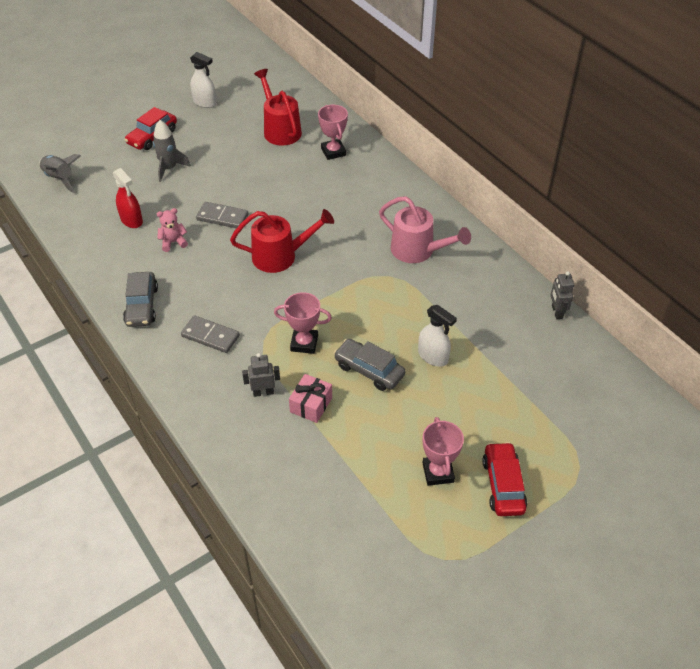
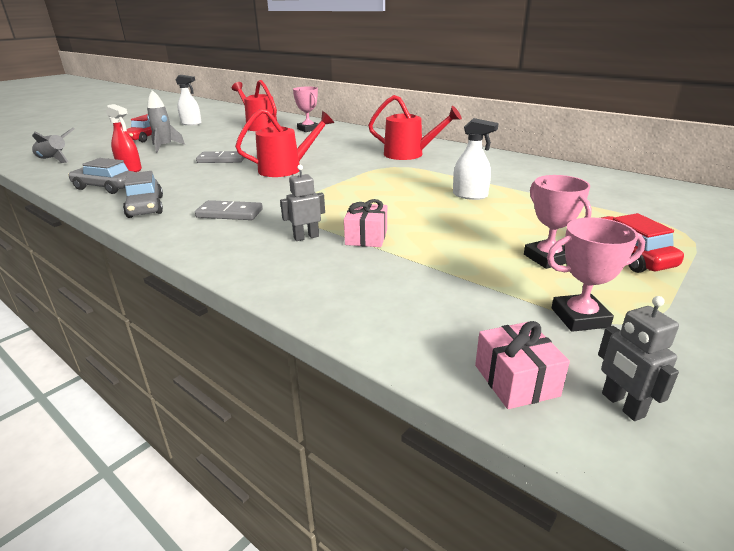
camera: 15 degrees left, 20 degrees down
pink teddy bear [157,208,188,252] -> none
pink trophy [274,292,332,354] -> pink trophy moved to [547,217,645,332]
grey car [334,339,405,391] -> grey car moved to [68,158,135,194]
pink watering can [379,196,471,263] -> red watering can [368,95,462,160]
grey robot [550,271,574,319] -> grey robot moved to [598,296,679,421]
none -> pink gift [475,321,570,409]

